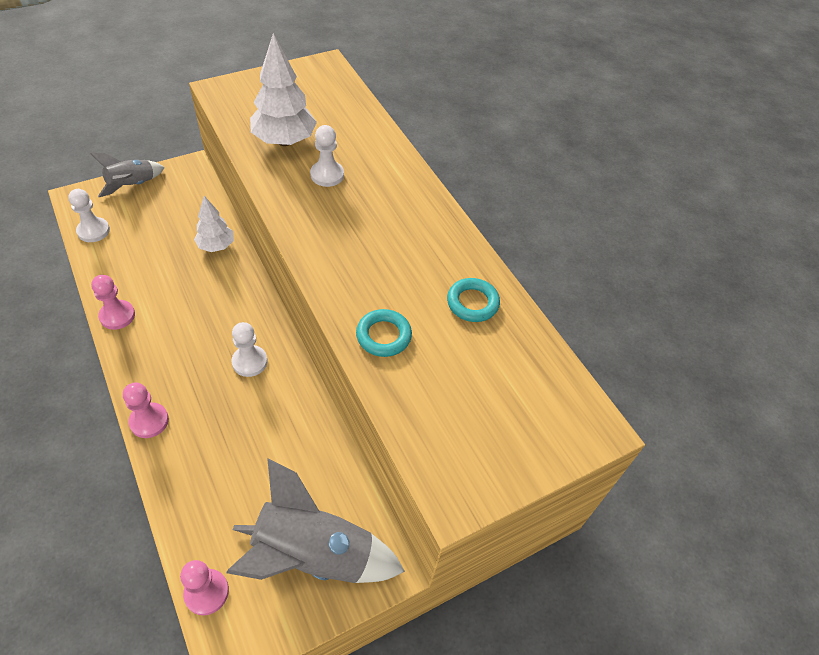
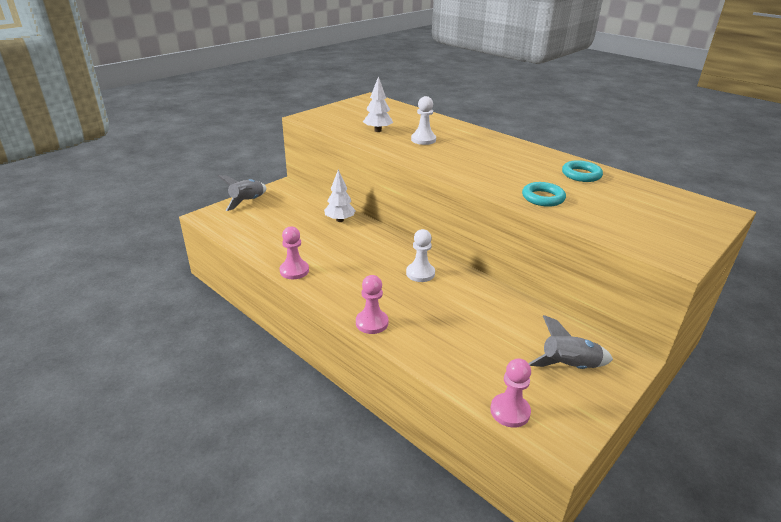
camera: 15 degrees left, 20 degrees down
white pawn [68,189,110,242] -> none
grey rocket [226,458,405,583] -> grey rocket [528,315,613,369], size x0.58
white tree [250,33,317,146] -> white tree [363,76,393,132], size x0.62

